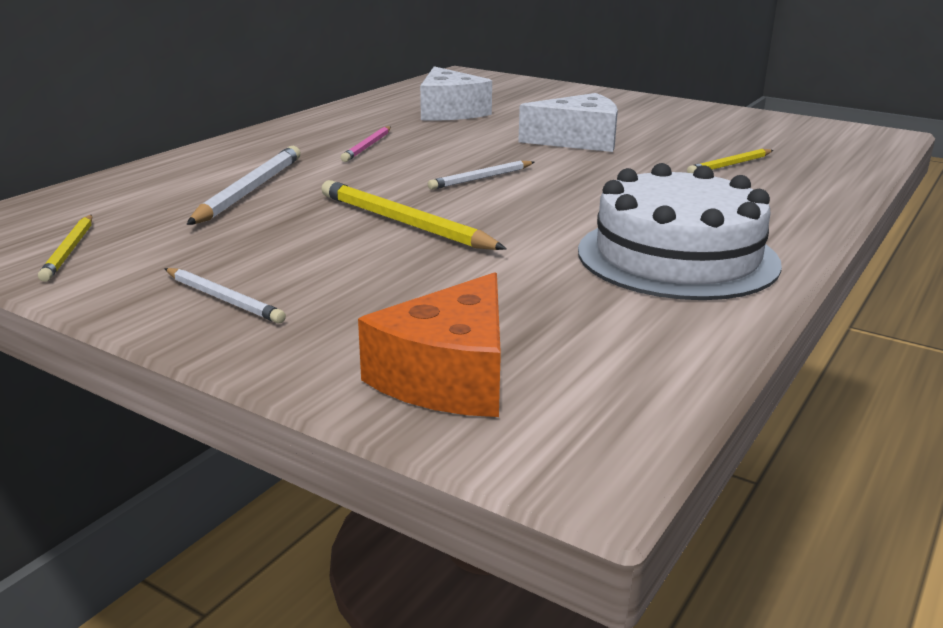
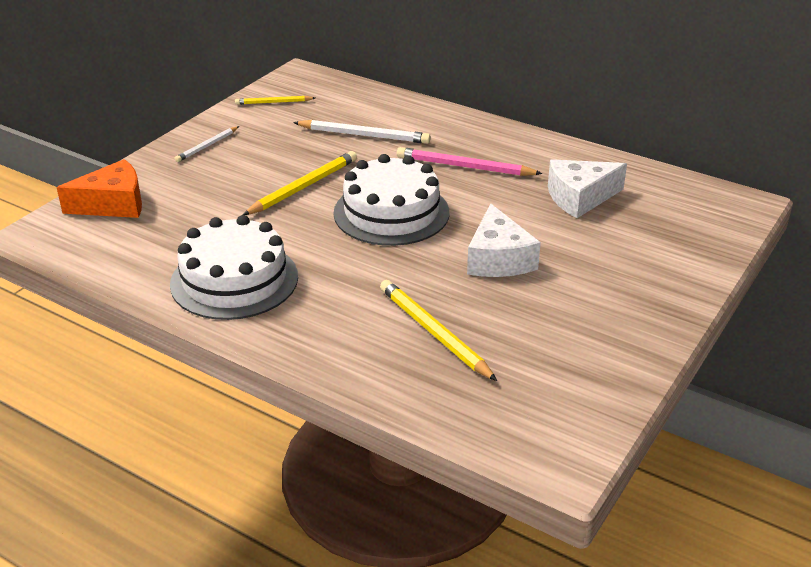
camera: 90 degrees right, 10 degrees up
pink pencil [341,126,391,162] -> pink pencil [397,147,543,176], size x1.67
orange cheese [358,272,501,417] -> orange cheese turned 135 degrees clockwise [56,159,142,218]
white pencil [428,160,534,190] -> white cake [334,154,449,246]
yellow pencil [687,149,773,173] -> yellow pencil [380,280,497,381], size x1.67

